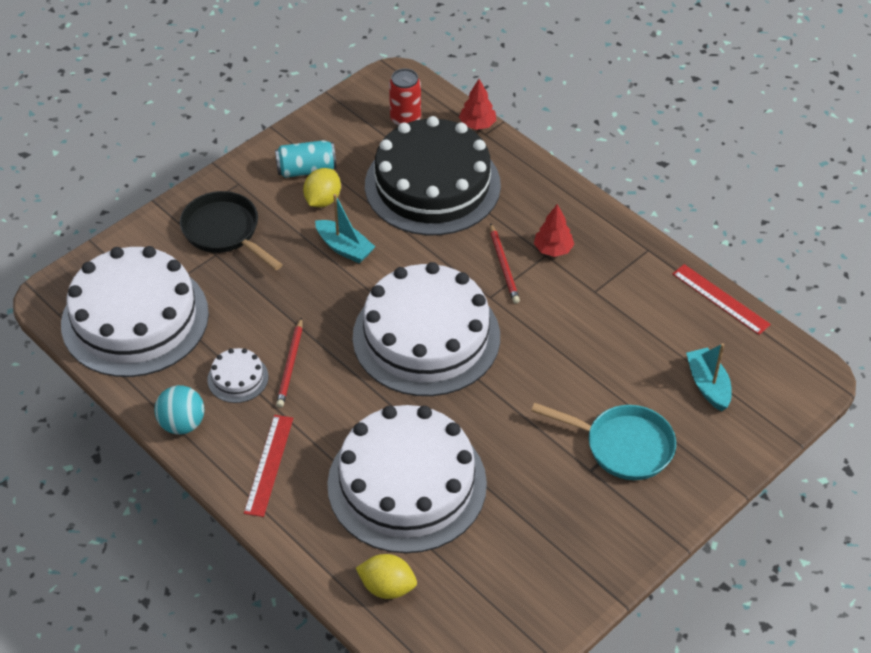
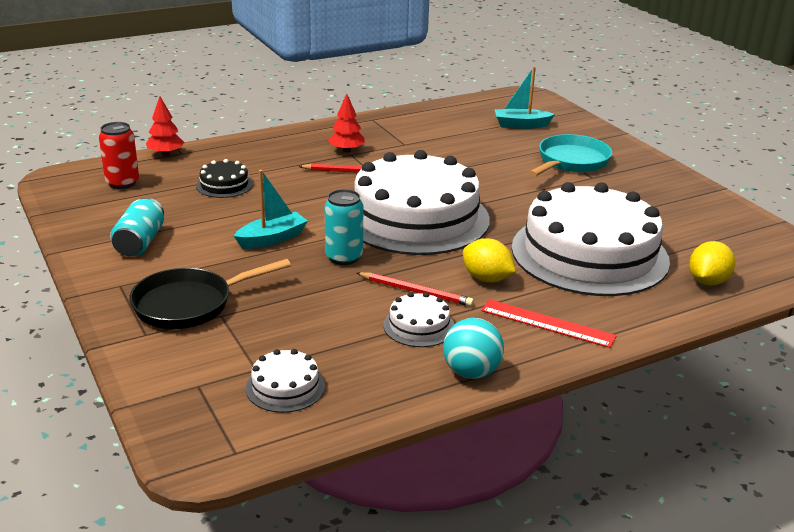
camera: 75 degrees left, 20 degrees down
white cake [61,246,209,377] -> white cake [246,349,325,413], size x0.40
yellow lemon [303,168,341,207] -> yellow lemon moved to [463,238,516,282]
black cake [365,116,501,235] -> black cake [196,159,253,198], size x0.40
red ruler [673,264,771,335] -> none
none -> turquoise can [325,189,363,265]

